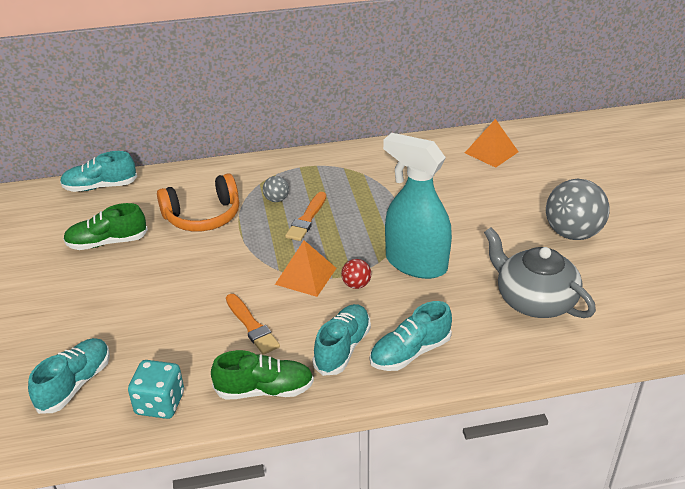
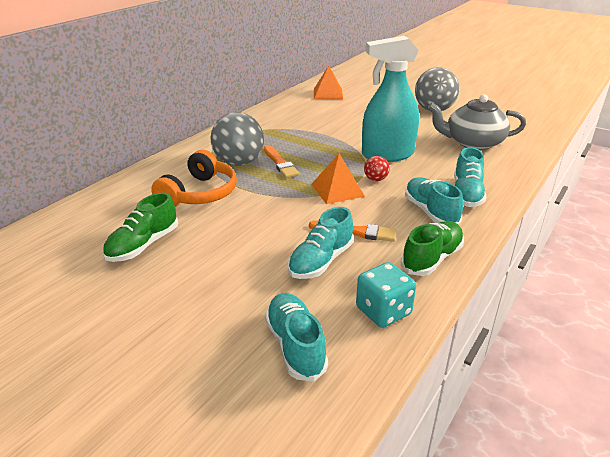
camera: 45 degrees left, 5 degrees down
turquoise shoe [60,151,137,192] -> turquoise shoe moved to [288,207,354,279]
grey ball [263,176,289,202] -> grey ball [211,112,264,166], size x2.17

